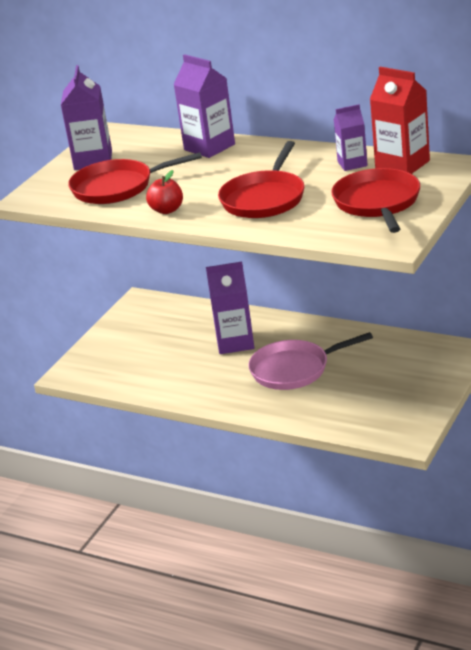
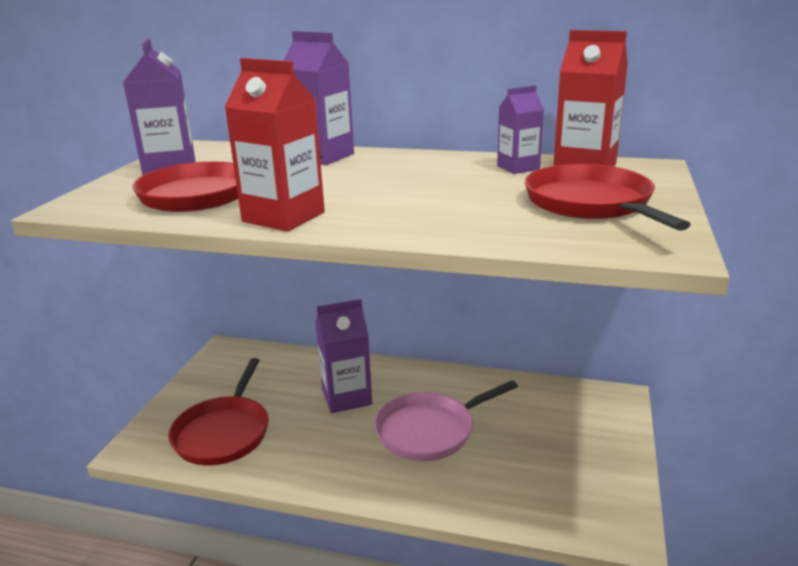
camera: 15 degrees left, 5 degrees down
red apple [146,170,183,214] -> red carton [225,58,325,232]
red pan [218,141,305,218] -> red pan moved to [169,358,269,465]

